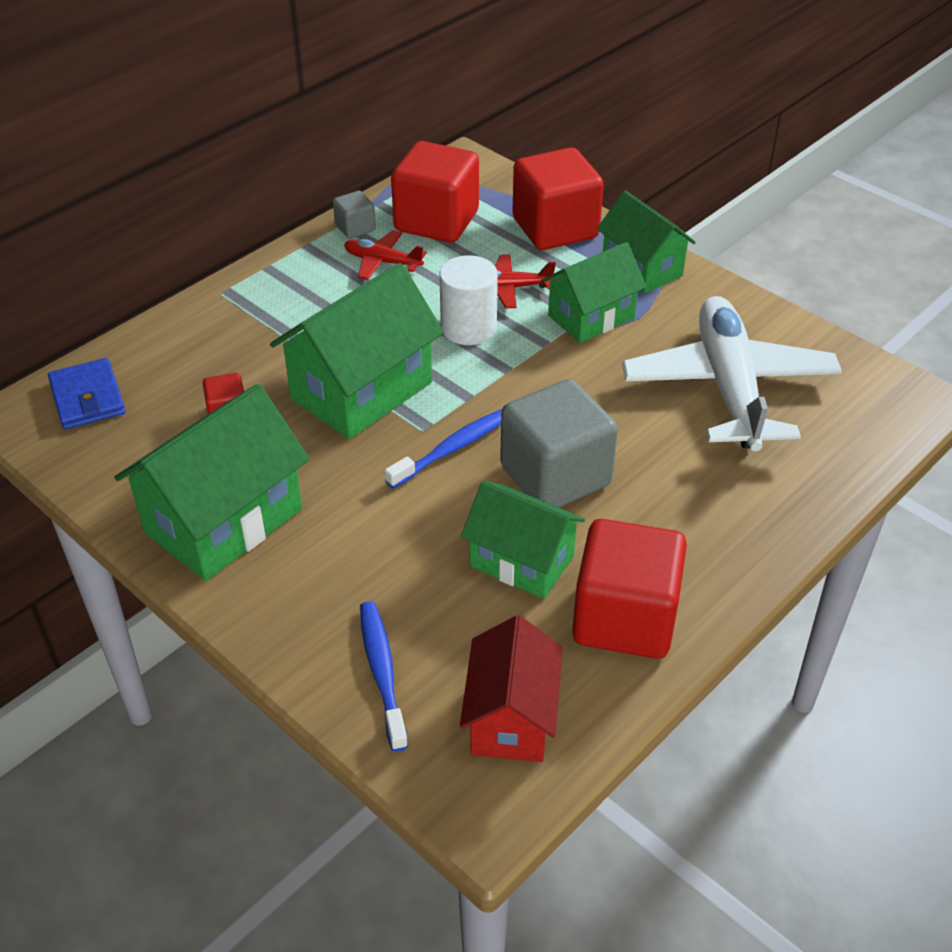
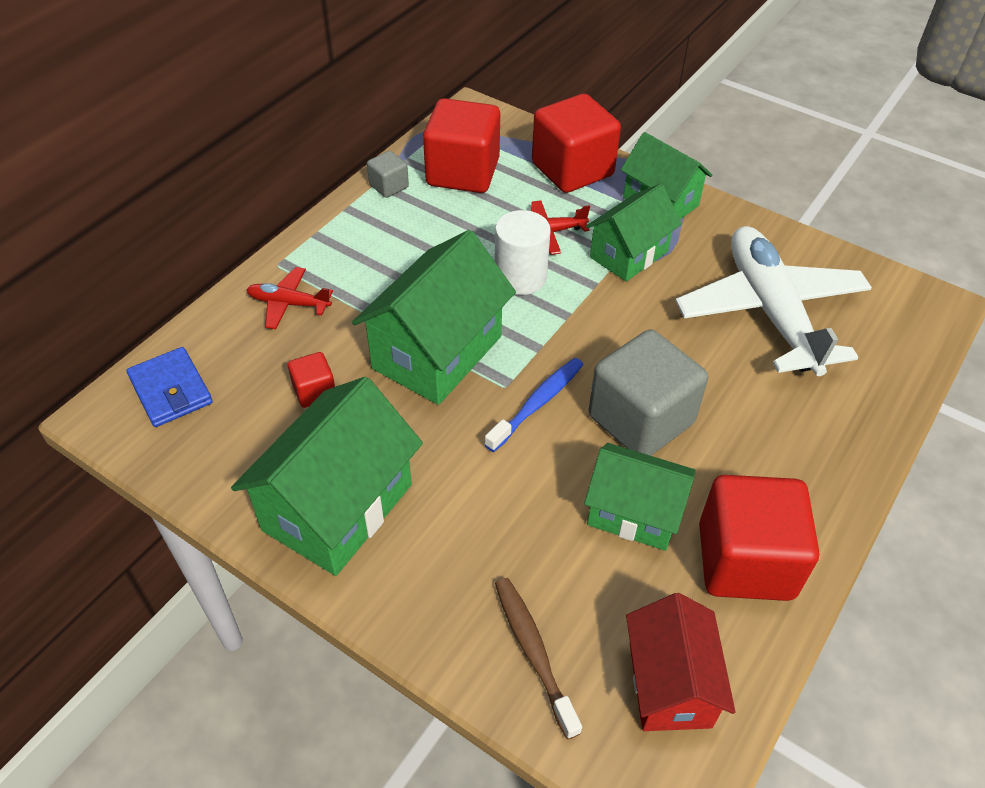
camera: 10 degrees left, 5 degrees up
red plane [344,230,426,280] -> red plane moved to [247,267,333,329]
blue toothbrush [360,601,408,752] -> brown toothbrush [495,578,582,740]

